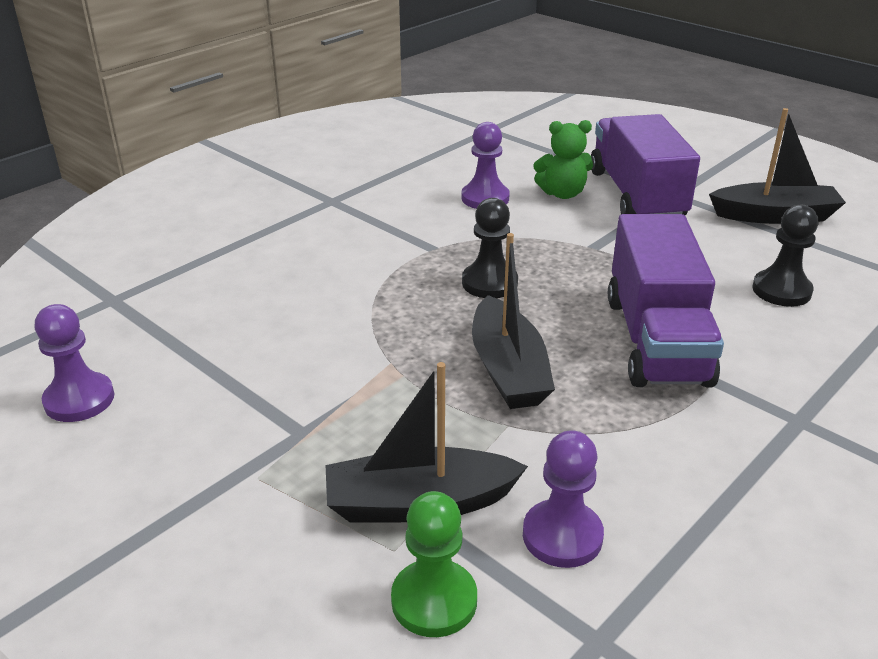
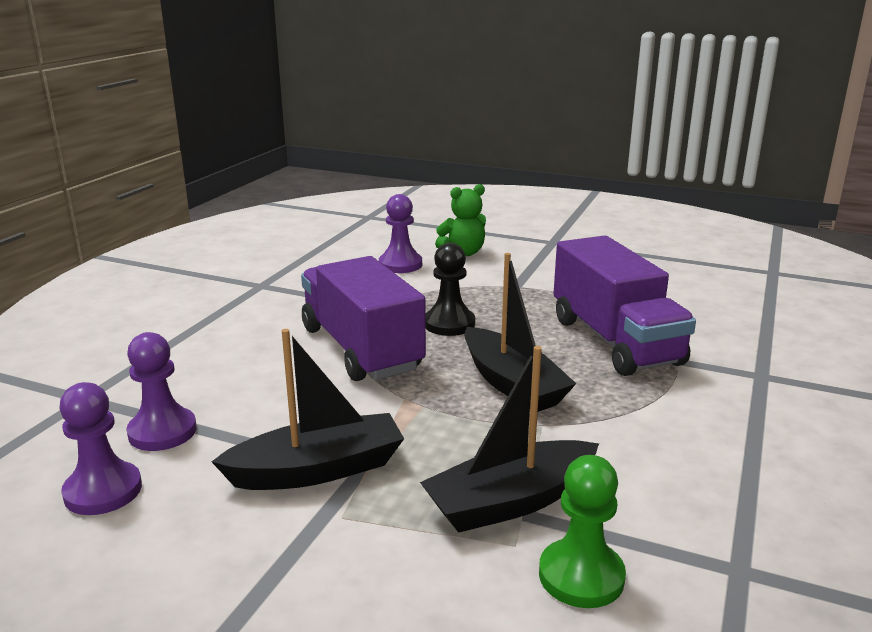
camera: 20 degrees left, 10 degrees down
purple pawn [523,430,604,568] -> purple pawn moved to [126,332,197,451]
purple truck [591,114,700,215] -> purple truck moved to [301,256,426,381]
black boat [709,108,846,224] -> black boat moved to [211,329,404,490]
black pawn [752,205,818,307] -> none

